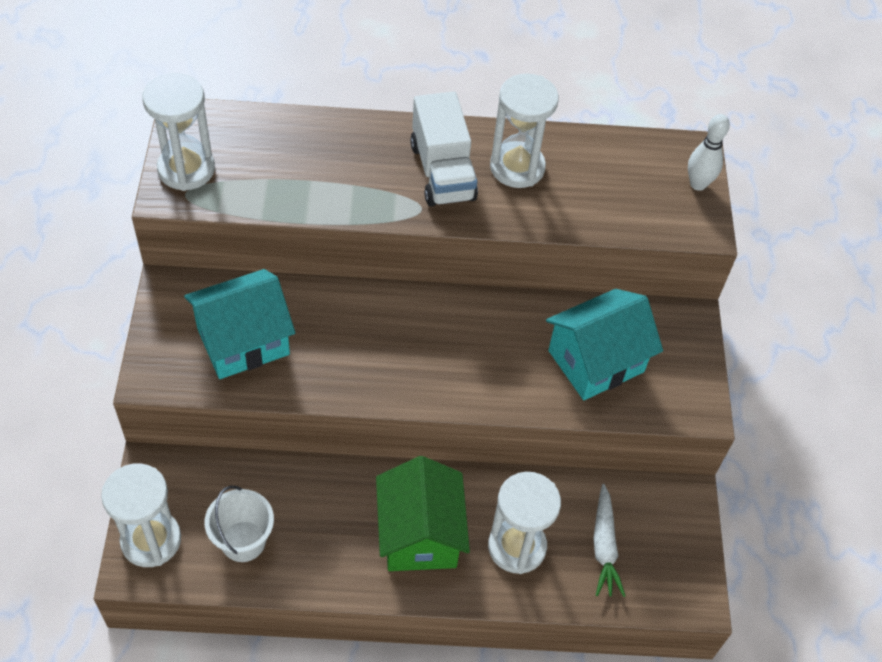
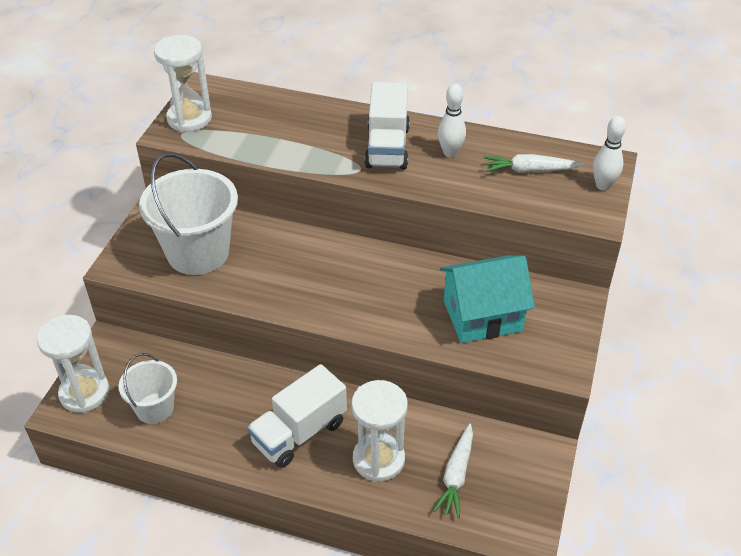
camera: 20 degrees right, 10 degrees down
turquoise house [184,269,295,379] -> white bucket [139,153,238,275]
green house [376,456,470,571] -> white truck [247,364,347,468]
white hourglass [490,74,559,188] -> white bowling pin [438,84,466,157]
none -> white carrot [483,154,583,173]

